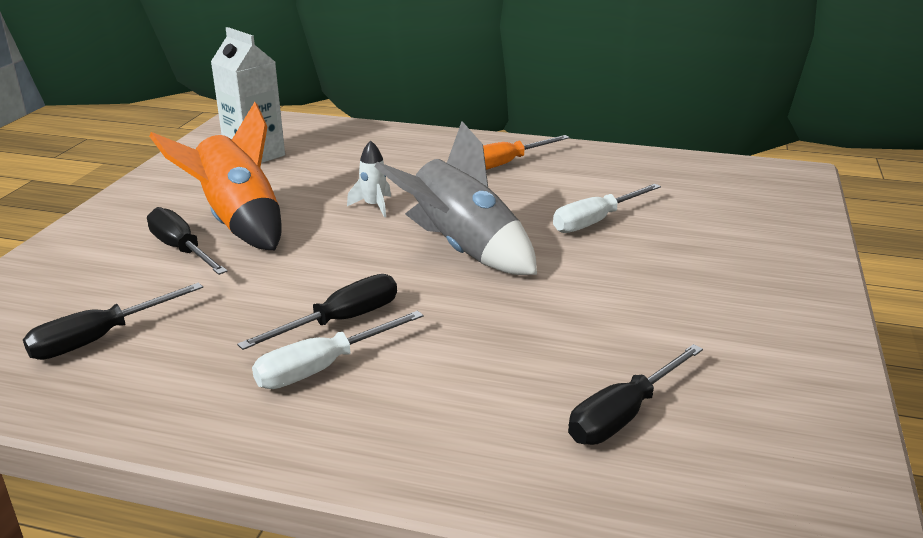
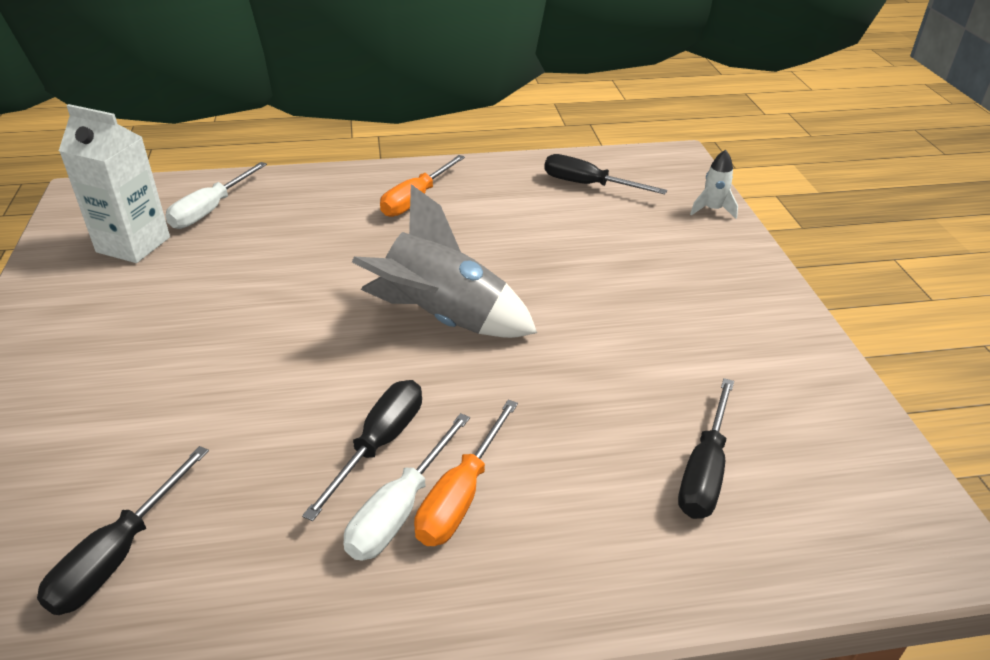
camera: 25 degrees left, 10 degrees up
black screwdriver [147,207,228,275] -> black screwdriver moved to [544,154,667,194]
orange rocket [149,102,282,250] -> none
white rocket [347,140,391,217] -> white rocket moved to [690,150,738,219]
white screwdriver [553,184,661,233] -> white screwdriver moved to [165,162,267,229]
none -> orange screwdriver [414,400,518,546]

